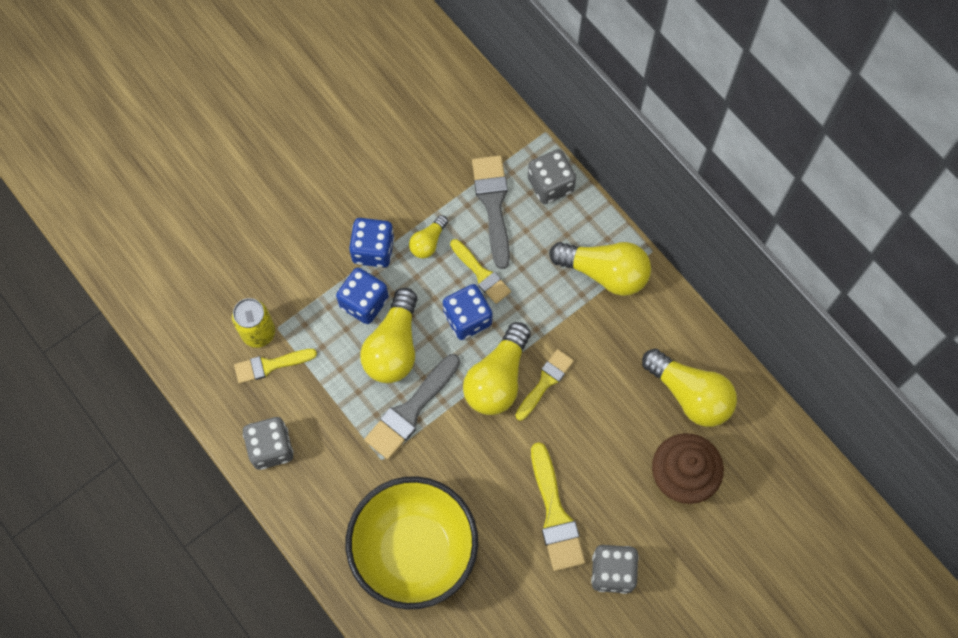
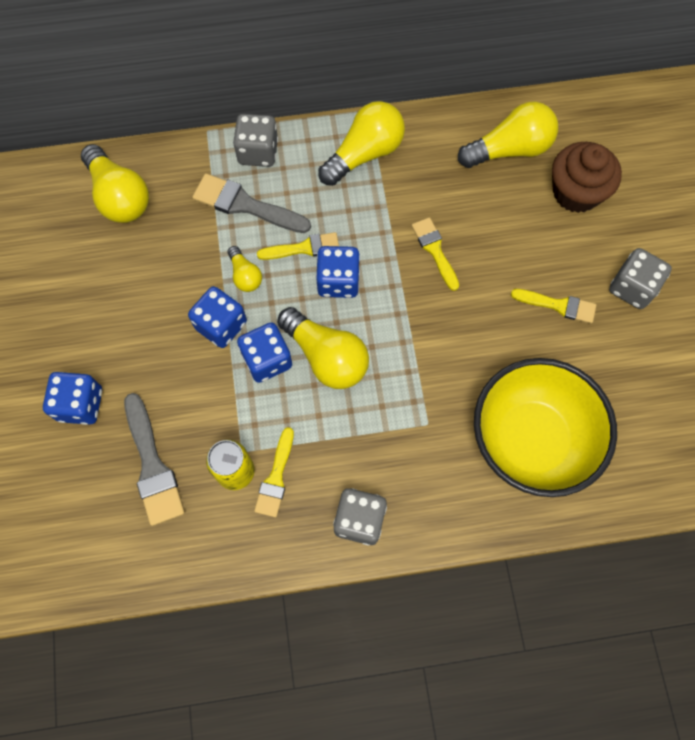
camera: 60 degrees left, 0 degrees up
grey brush [364,354,460,459] -> grey brush moved to [124,393,185,526]
yellow light bulb [463,322,531,415] -> yellow light bulb moved to [81,144,149,223]
yellow brush [531,442,585,571] -> yellow brush [511,289,596,324], size x0.66
none -> blue dice [43,372,102,425]

